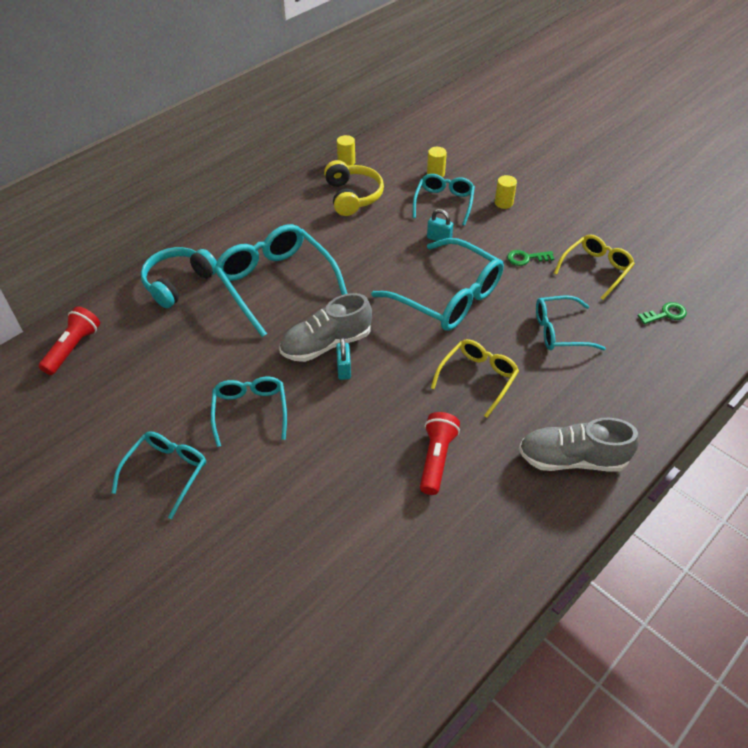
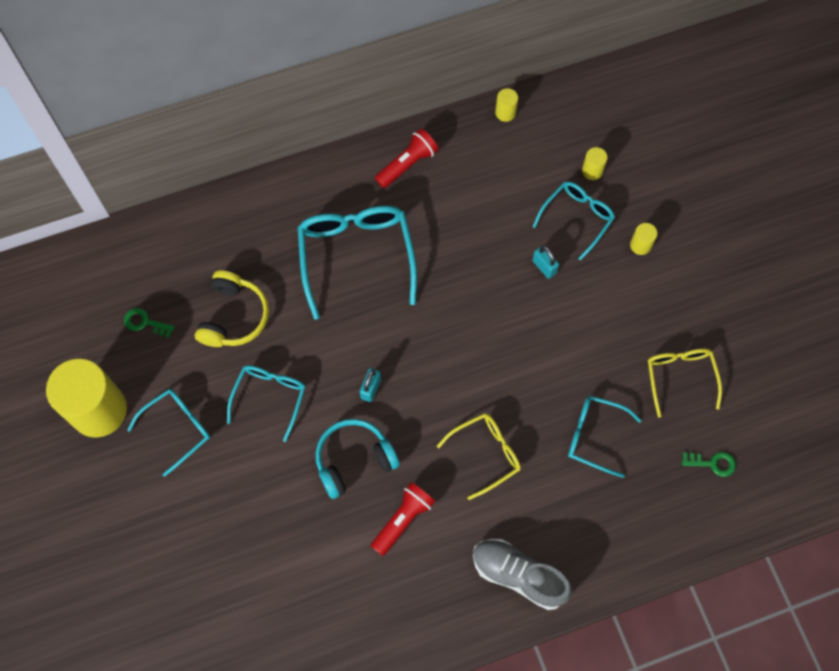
camera: 25 degrees right, 20 degrees up
red flashlight [39,306,100,375] -> red flashlight moved to [375,129,438,188]
turquoise headphones [141,247,217,308] -> turquoise headphones moved to [316,419,400,499]
grey shoe [279,293,372,362] -> none
yellow headphones [324,160,384,216] -> yellow headphones moved to [195,270,269,347]
turquoise glasses [371,238,504,331] -> none
green key [507,250,555,266] -> green key moved to [124,308,174,338]
yellow glasses [554,235,635,300] -> yellow glasses turned 75 degrees counterclockwise [648,348,722,418]
none -> yellow cylinder [46,359,127,438]

